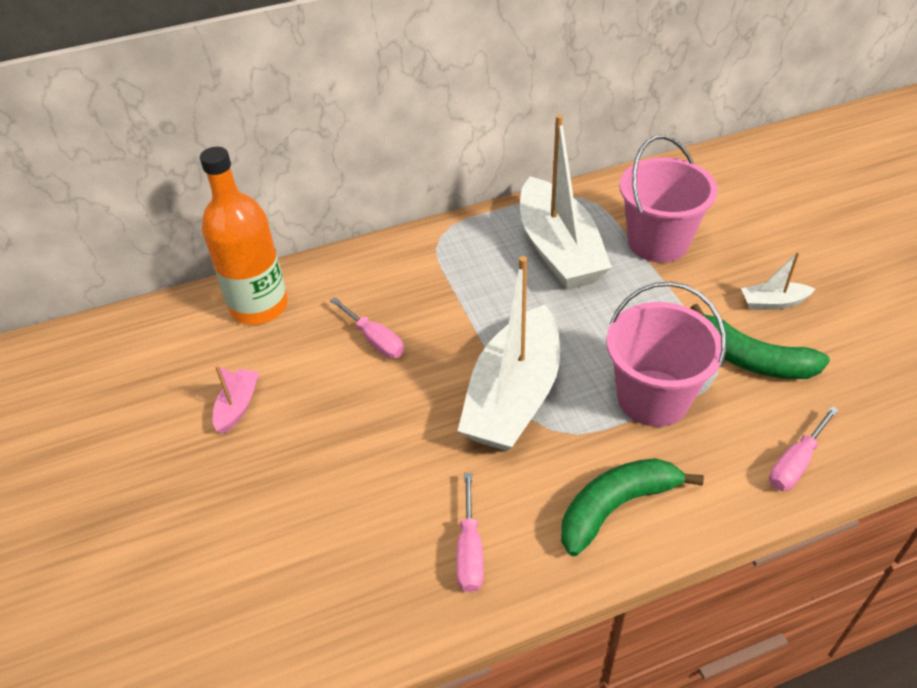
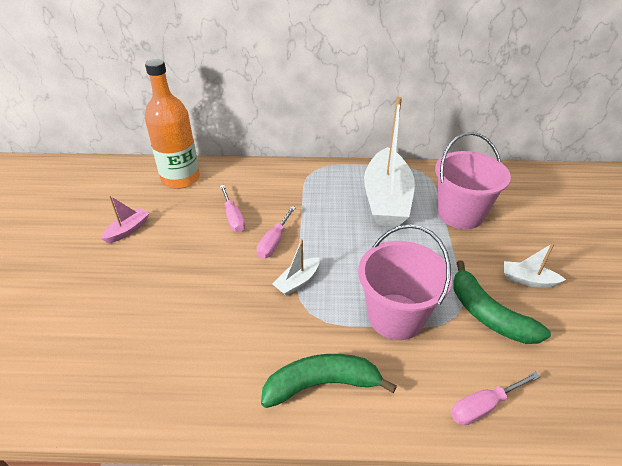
camera: 20 degrees right, 5 degrees down
pink screwdriver [456,473,484,592] -> pink screwdriver moved to [257,206,296,259]
white boat [458,256,560,451] -> white boat [273,239,320,296], size x0.43

